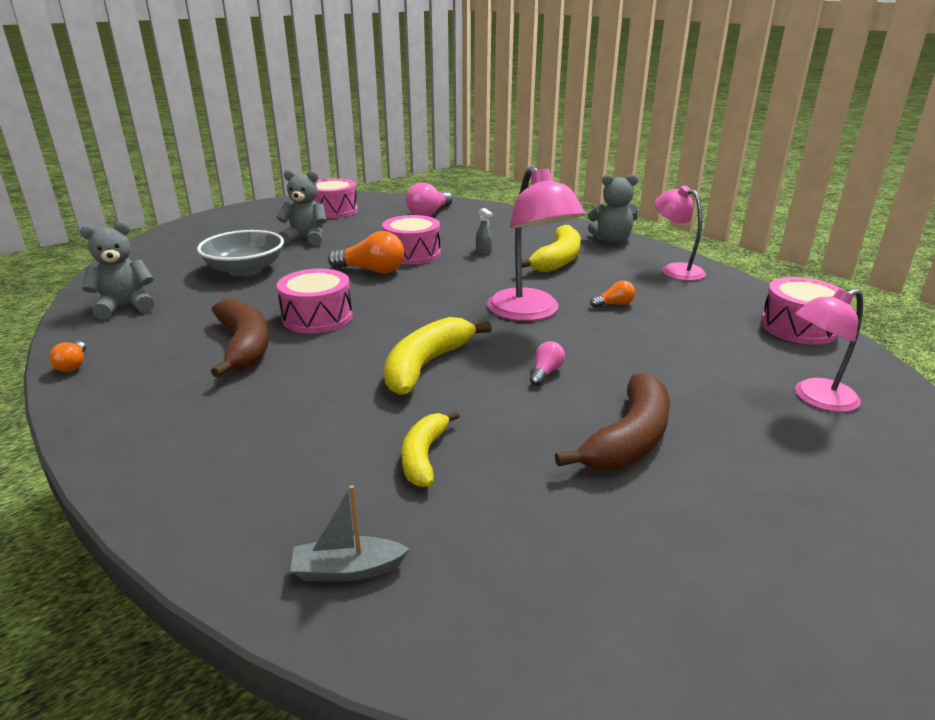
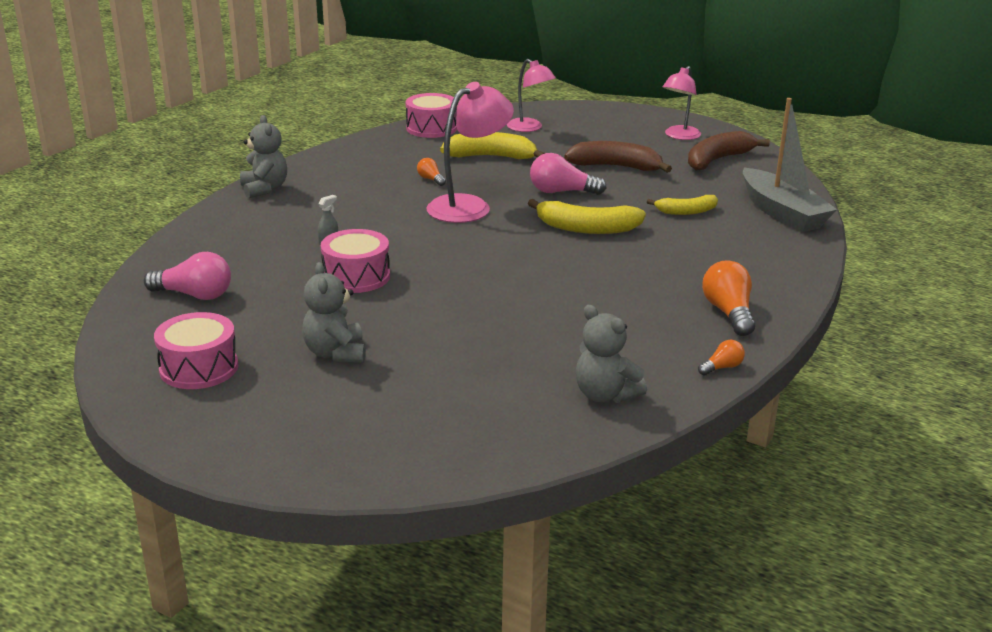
camera: 110 degrees left, 0 degrees up
grey bowl [197,230,284,276] -> none
brown banana [211,298,269,378] -> brown banana moved to [688,131,770,171]
pink drum [277,269,353,333] -> none
grey boat [290,485,409,582] -> grey boat [743,98,837,232], size x2.19
orange light bulb [328,231,404,274] -> orange light bulb moved to [702,260,755,336]
yellow banana [522,225,581,272] -> yellow banana moved to [440,132,545,159]
pink light bulb [530,341,565,386] -> pink light bulb [530,153,607,195], size x1.89
pink lamp [655,186,706,281] -> pink lamp moved to [663,66,701,140]

